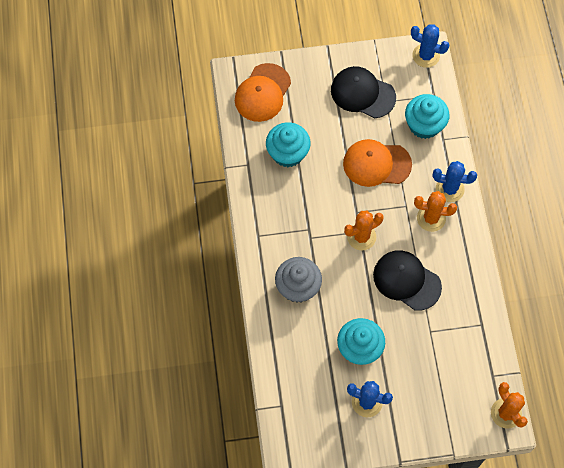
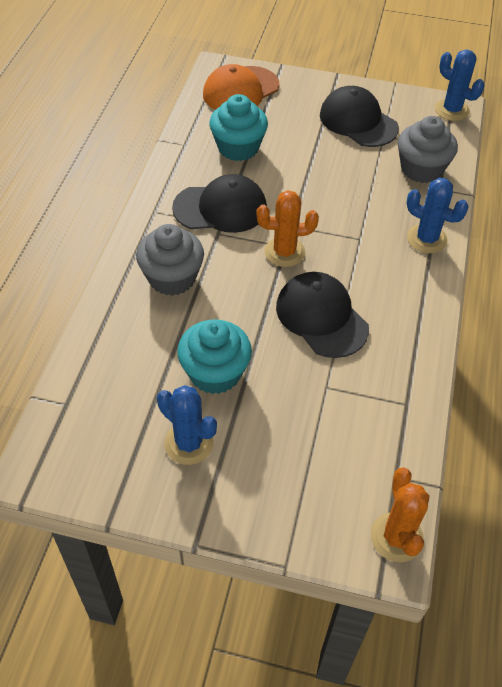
camera: 20 degrees right, 15 degrees down
orange cap [343,139,412,187] -> none
turquoise cupcake [405,94,449,139] -> grey cupcake [398,116,458,183]
orange cactus [414,191,457,232] -> none
none -> black cap [172,174,267,233]

